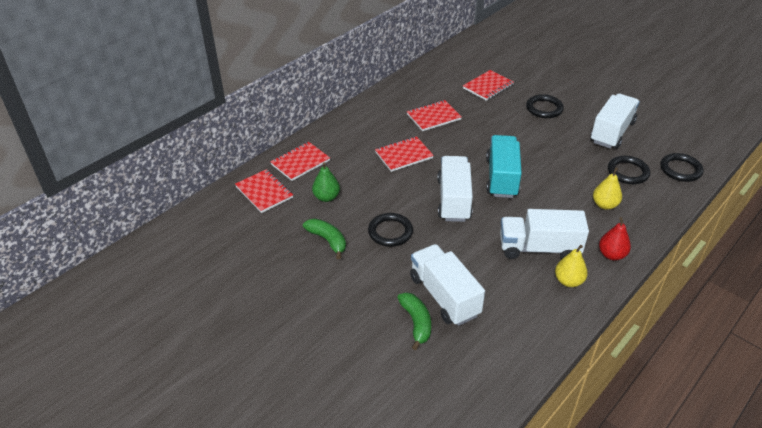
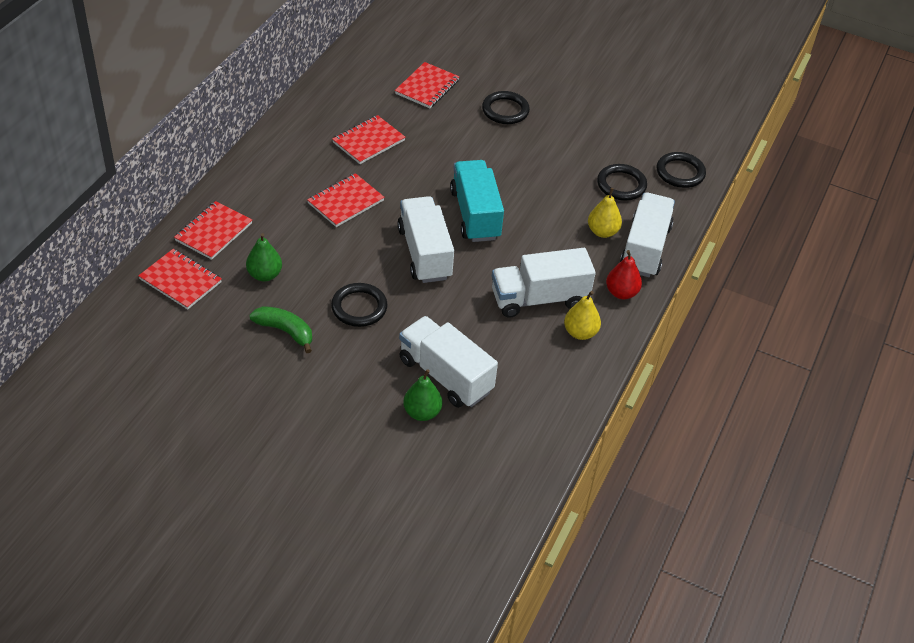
camera: 20 degrees left, 5 degrees up
green banana [397,292,431,350] -> green pear [403,369,442,421]
white truck [590,94,640,149] -> white truck moved to [620,193,675,277]

